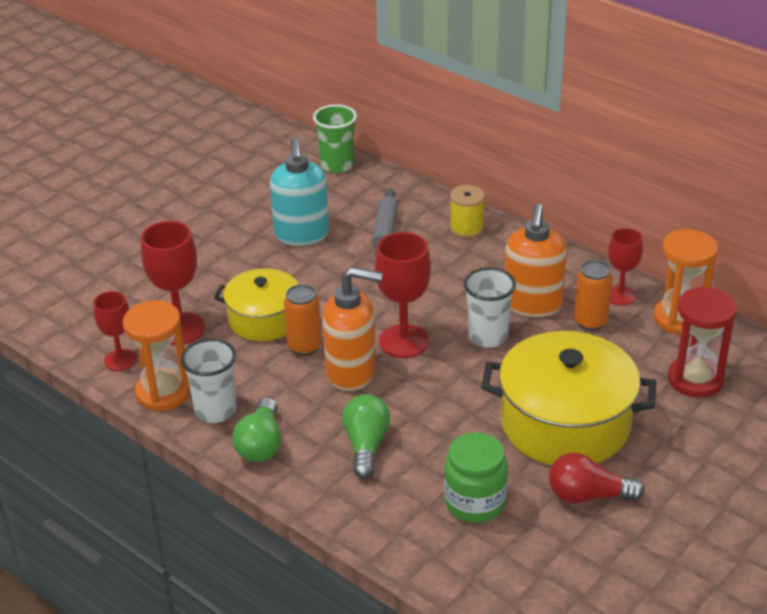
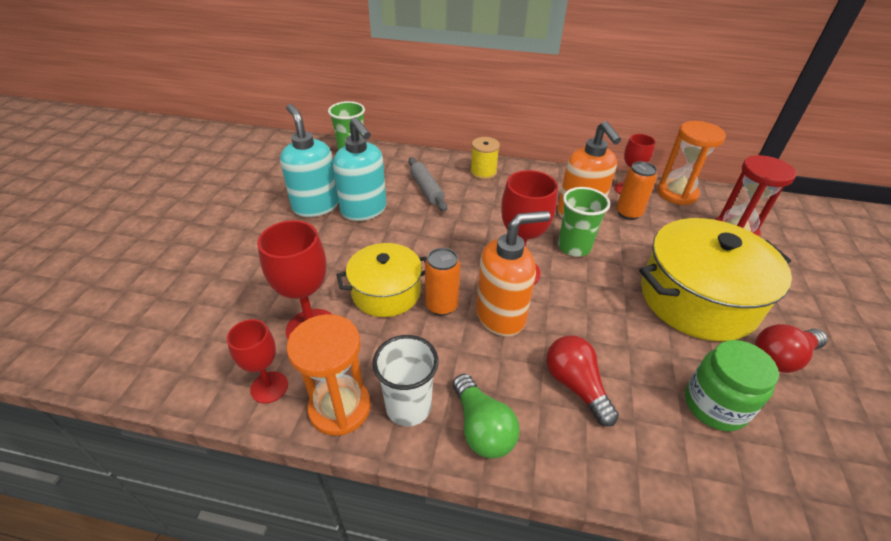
camera: 30 degrees left, 5 degrees up
green light bulb [342,394,390,479] -> red light bulb [547,335,619,426]
white cup [464,268,516,348] -> green cup [558,187,610,257]
none -> turquoise soap dispenser [280,104,339,217]

